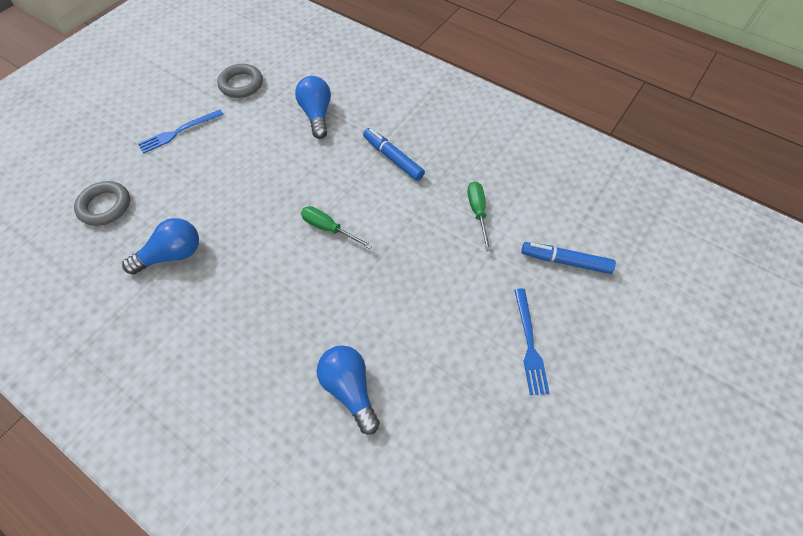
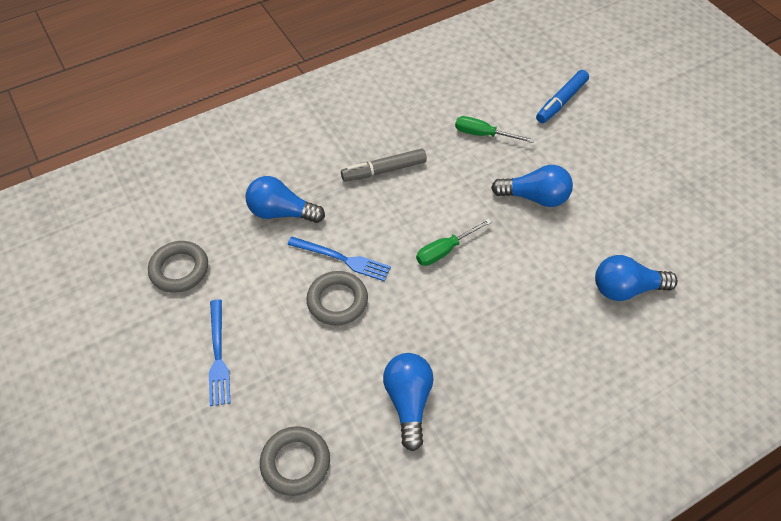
camera: 65 degrees left, 5 degrees down
blue marker [363,128,425,181] -> grey marker [341,148,427,182]
blue fork [514,288,550,395] -> blue fork moved to [287,237,391,281]
none -> grey ring [307,271,368,326]
none -> blue light bulb [491,165,573,207]

